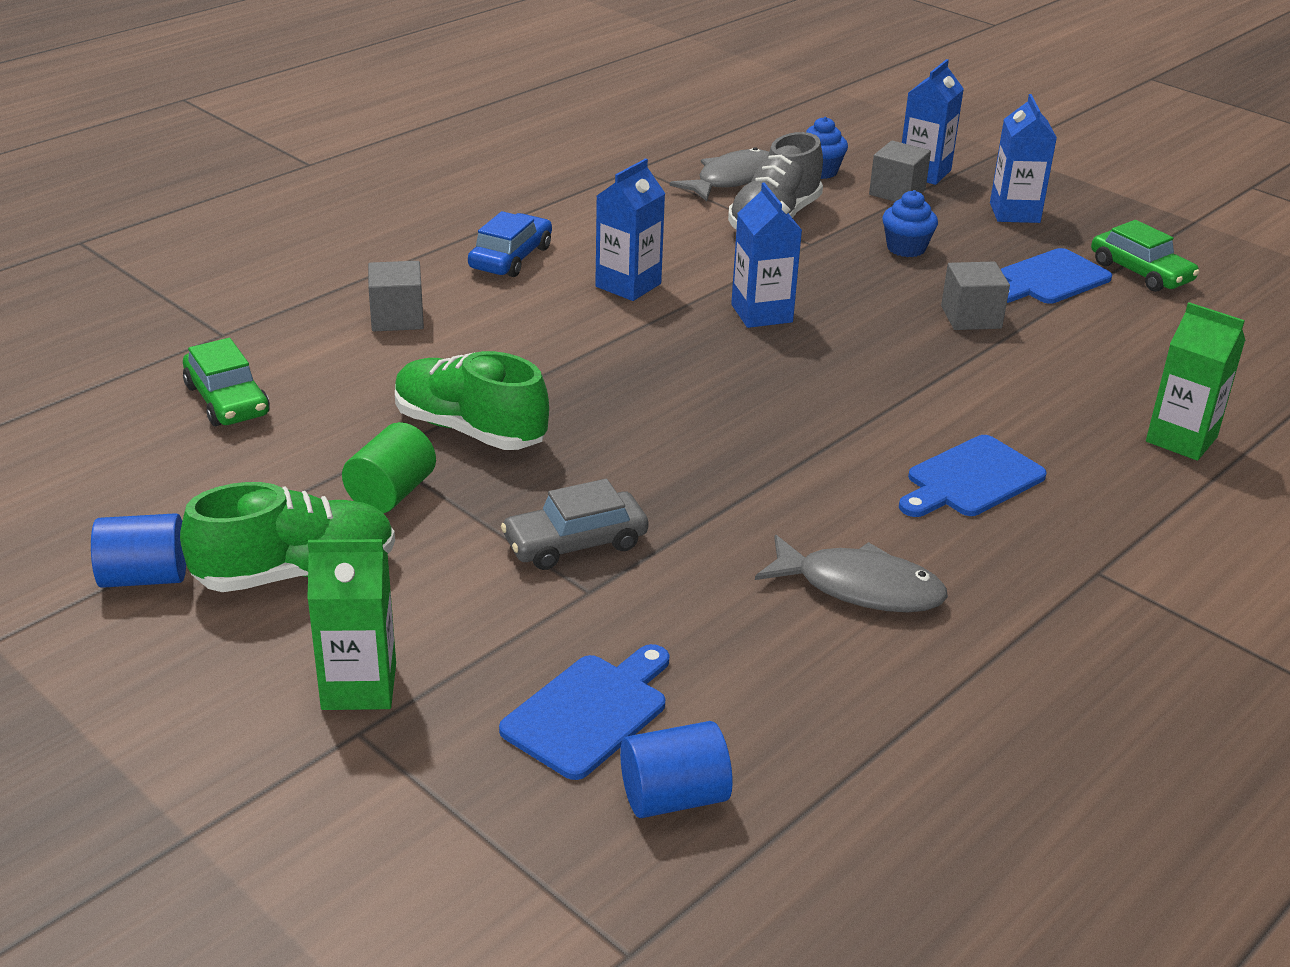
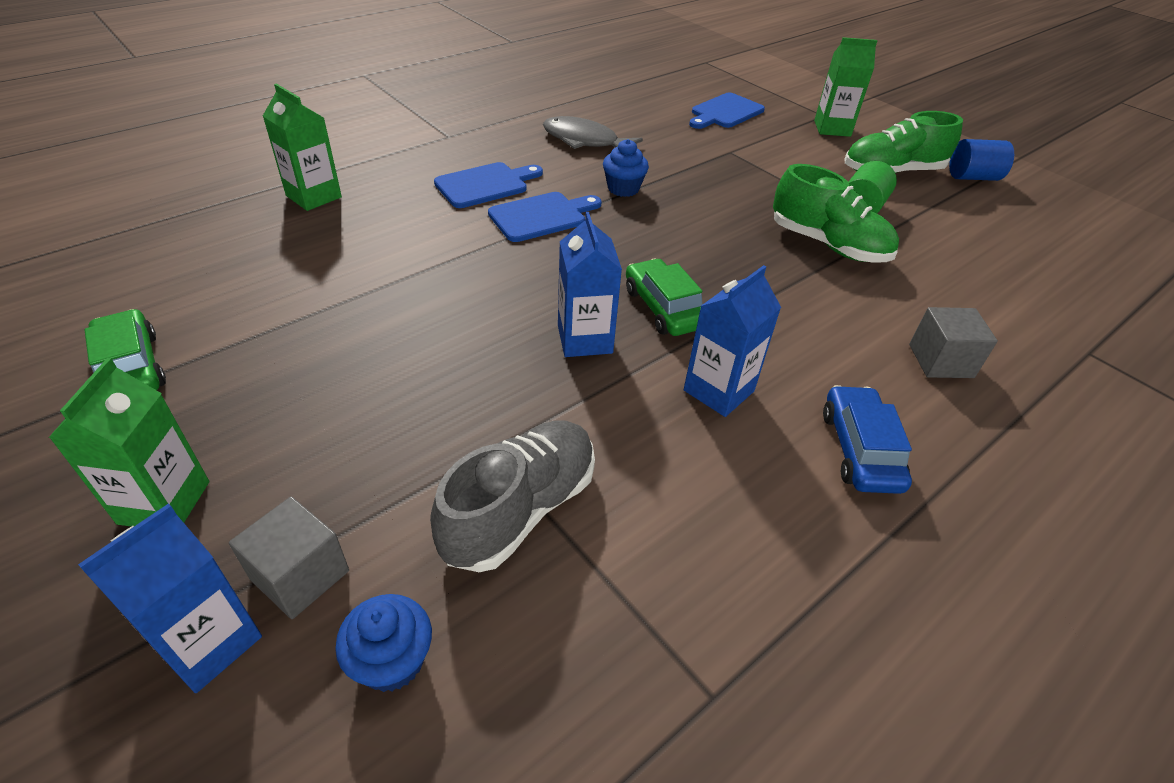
camera: 175 degrees left, 10 degrees up
green car [183,338,270,426] -> green car moved to [626,259,703,336]
blue car [468,211,552,277] -> blue car turned 150 degrees clockwise [823,385,912,494]
grey car [501,479,648,570] -> none
blue cylinder [620,721,733,818] -> none
grey fish [669,147,769,202] -> none
blue cupcake [882,190,938,257] -> blue cupcake moved to [603,139,649,197]
grey cube [941,262,1010,330] -> none
blue carton [990,94,1057,223] -> green carton [49,358,209,526]
blue cutting board [1000,248,1112,304] -> blue cutting board moved to [488,192,602,242]

